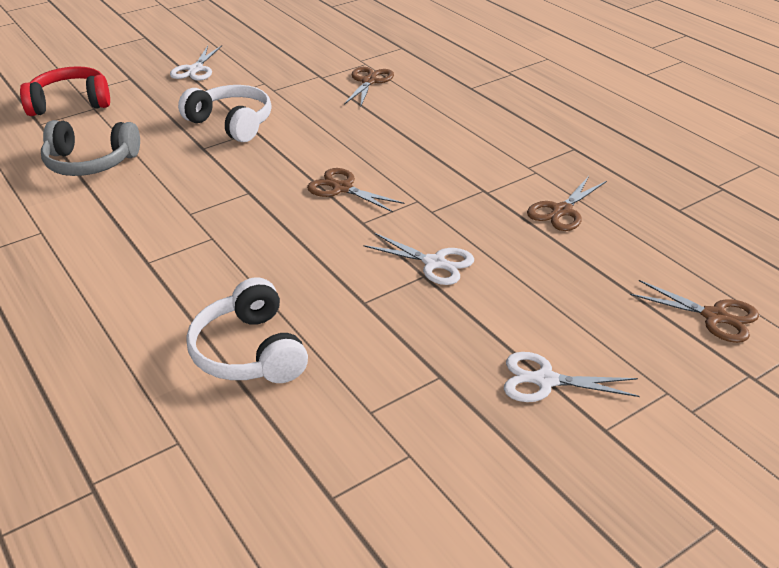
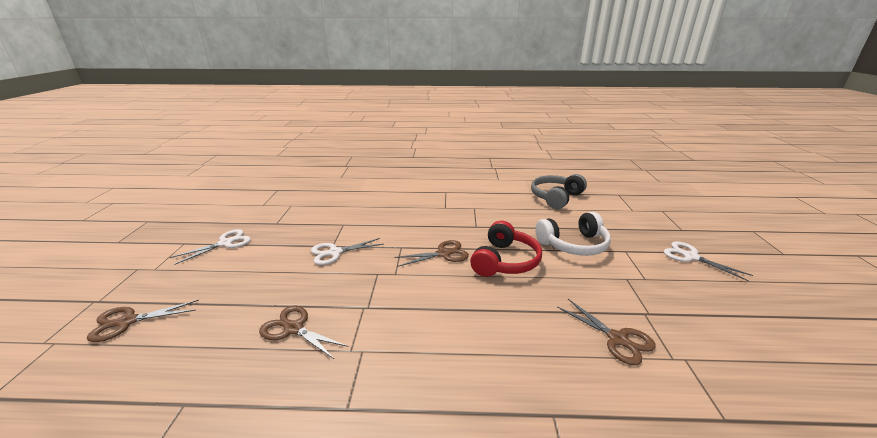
camera: 125 degrees right, 10 degrees down
red headphones [20,66,110,116] -> red headphones moved to [470,221,542,277]
white headphones [186,277,308,383] -> none
brown scissors [527,176,607,231] -> brown scissors turned 45 degrees counterclockwise [259,306,349,359]

